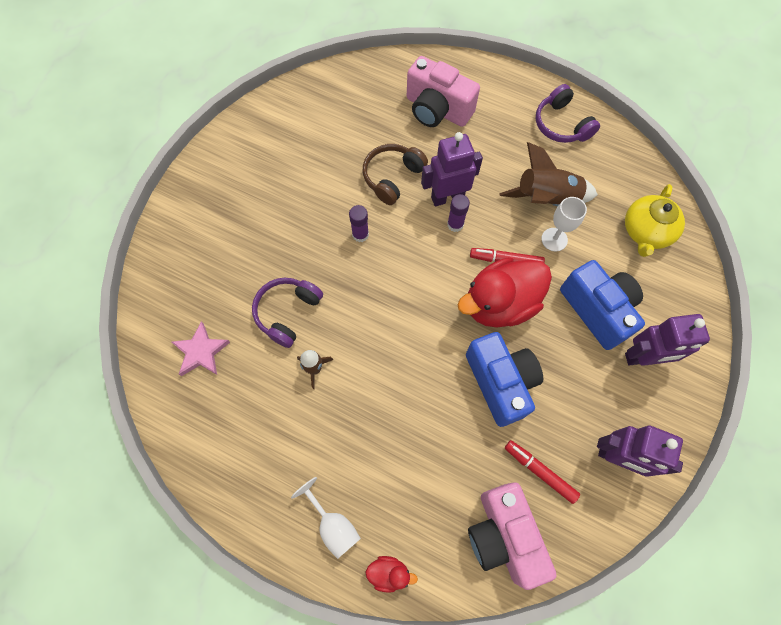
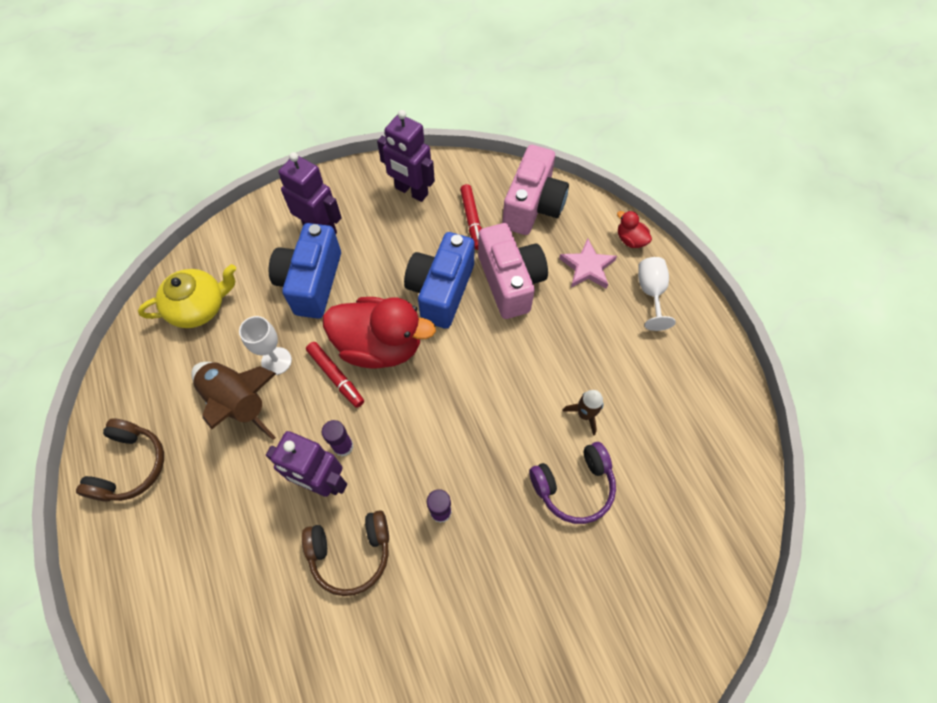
camera: 140 degrees left, 5 degrees down
pink star [172,321,230,376] -> pink star moved to [559,239,617,289]
pink camera [407,56,480,127] -> pink camera moved to [478,223,548,319]
purple headphones [536,84,600,143] -> brown headphones [76,419,164,502]
purple robot [597,425,683,477] -> purple robot turned 150 degrees clockwise [377,110,435,202]

